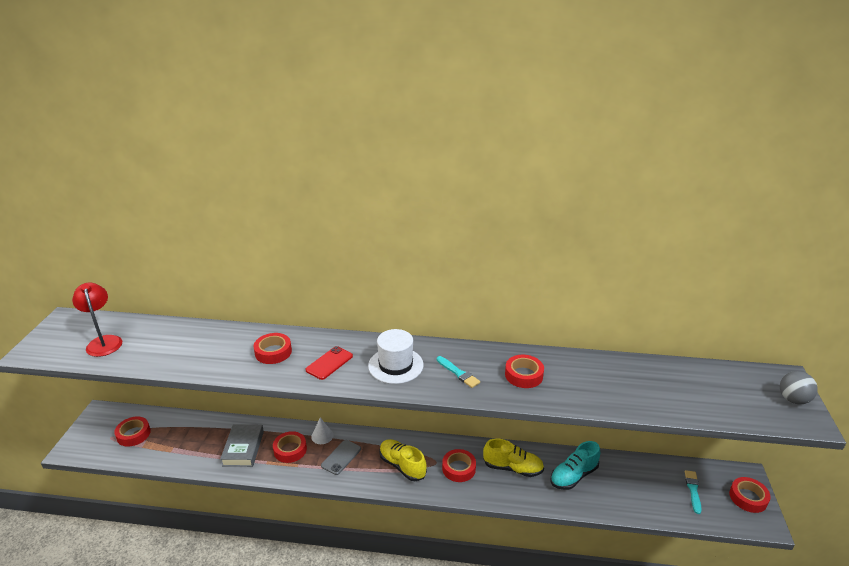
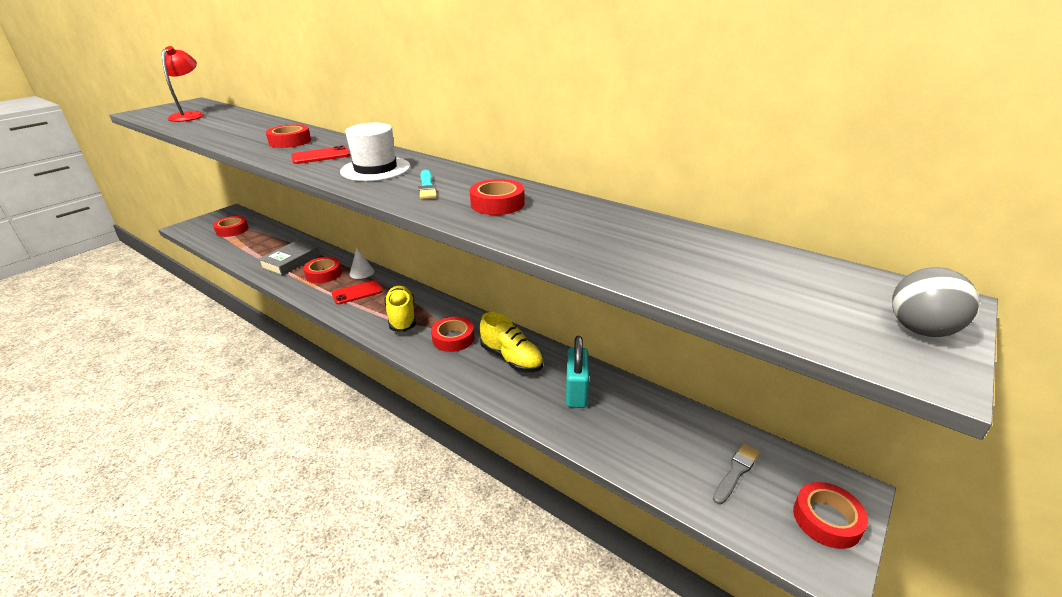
camera: 30 degrees right, 0 degrees up
grey phone [321,440,361,475] -> red phone [332,280,383,304]
turquoise shoe [551,441,600,490] -> turquoise padlock [566,336,589,408]
turquoise brush [685,470,702,514] -> grey brush [713,443,760,504]

